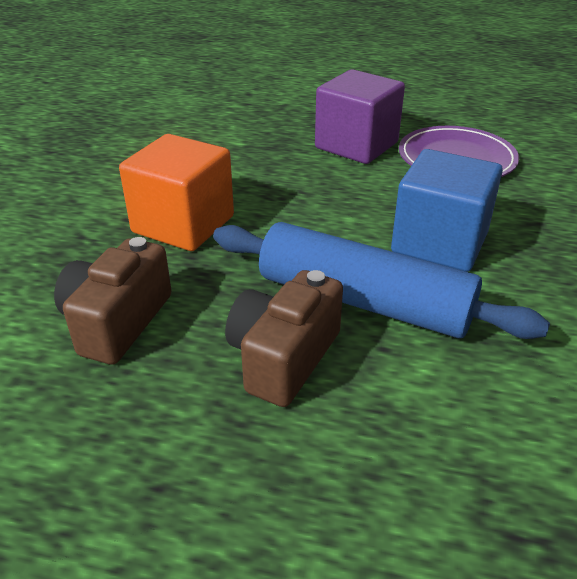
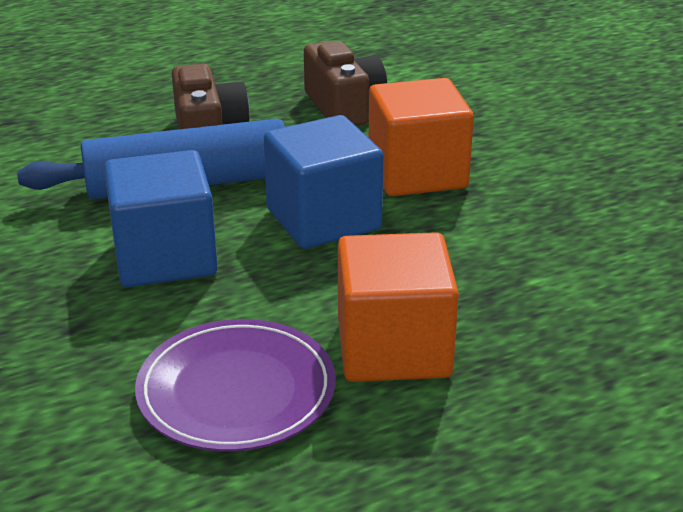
camera: 140 degrees right, 5 degrees down
purple cube [315,69,405,164] -> orange cube [338,232,459,382]
none -> blue cube [264,115,384,249]

